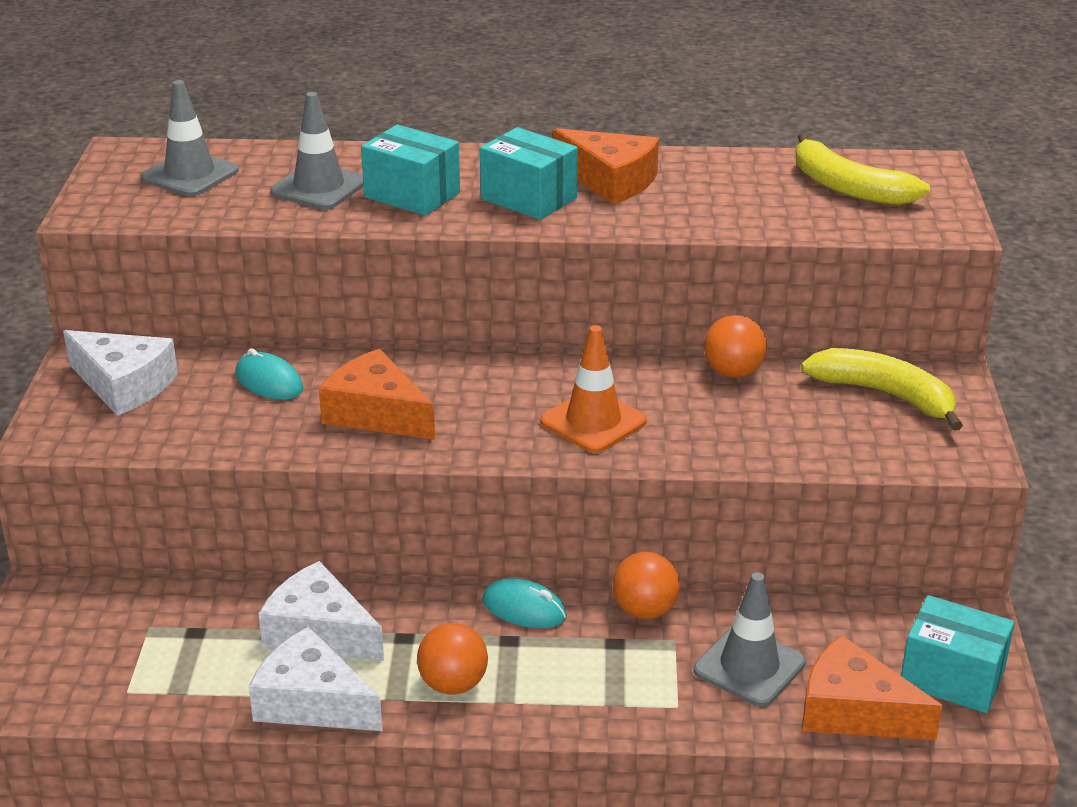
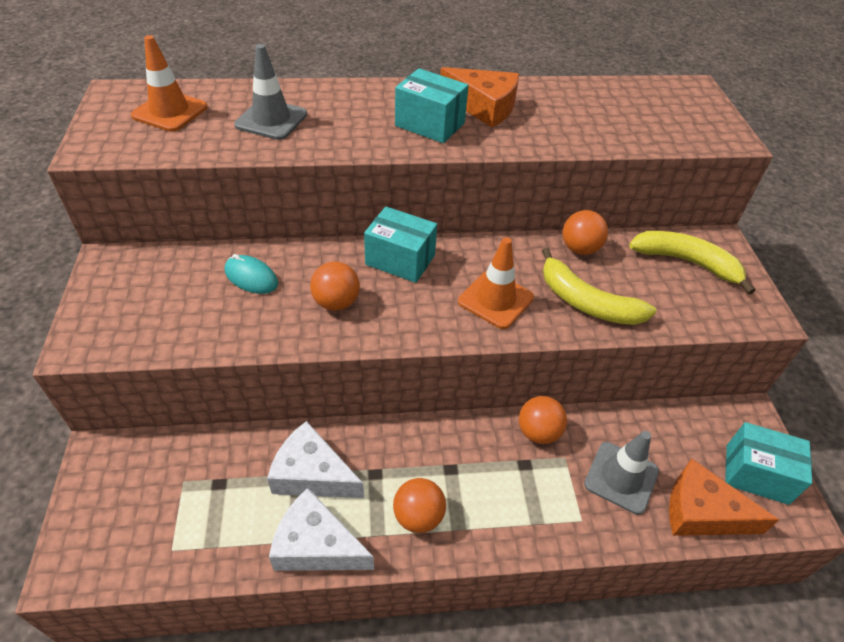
camera: 10 degrees left, 15 degrees up
white cheese [63,330,178,416] -> none
grey traffic cone [140,80,239,196] -> orange traffic cone [131,35,208,132]
orange cheese [319,349,435,440] -> orange ball [310,261,360,311]
turquoise box [361,124,460,216] -> turquoise box moved to [364,206,437,283]
turquoise mouse [482,578,567,628] -> none
yellow banana [795,133,930,206] -> yellow banana moved to [542,248,657,325]

